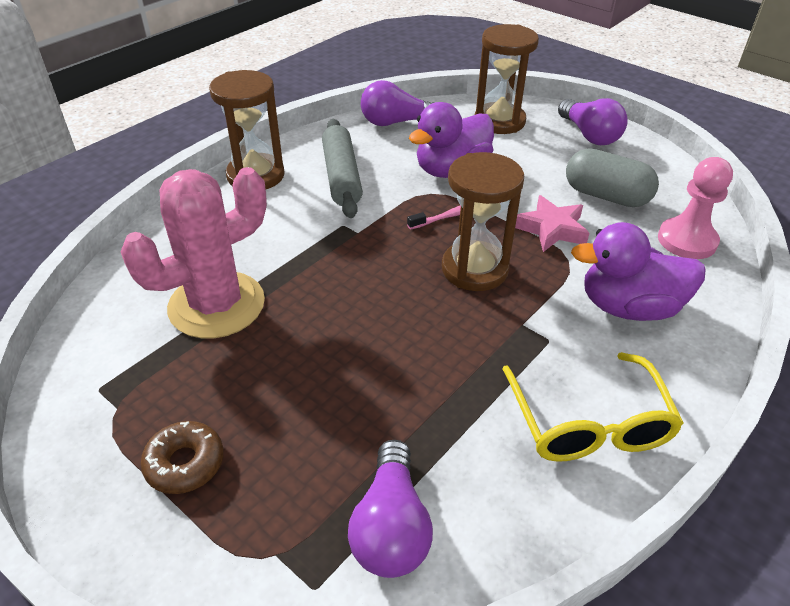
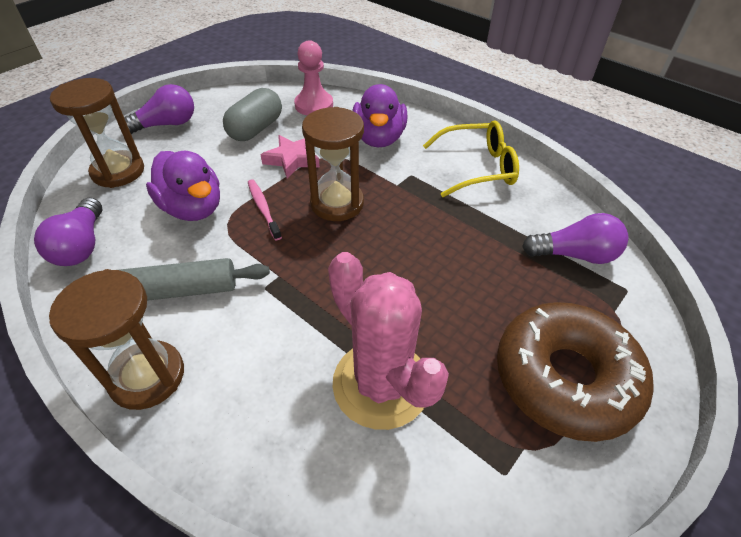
camera: 90 degrees left, 5 degrees up
brown donut [140,421,224,494] -> brown donut [497,302,654,442], size x2.22

